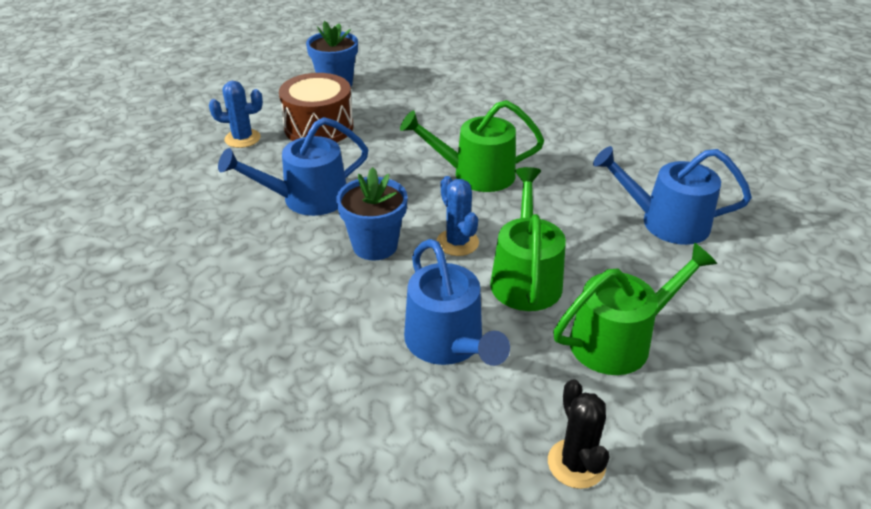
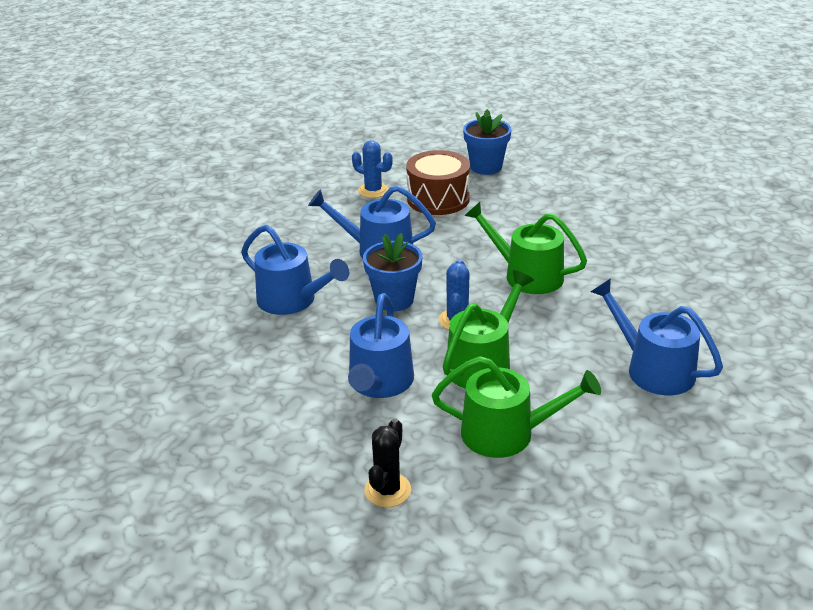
camera: 35 degrees right, 5 degrees down
none -> blue watering can [241,225,349,315]

